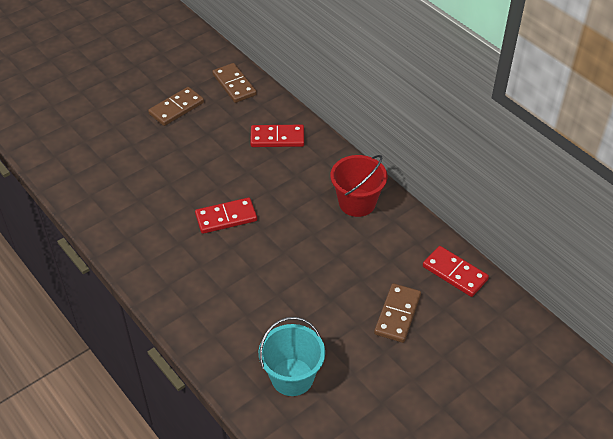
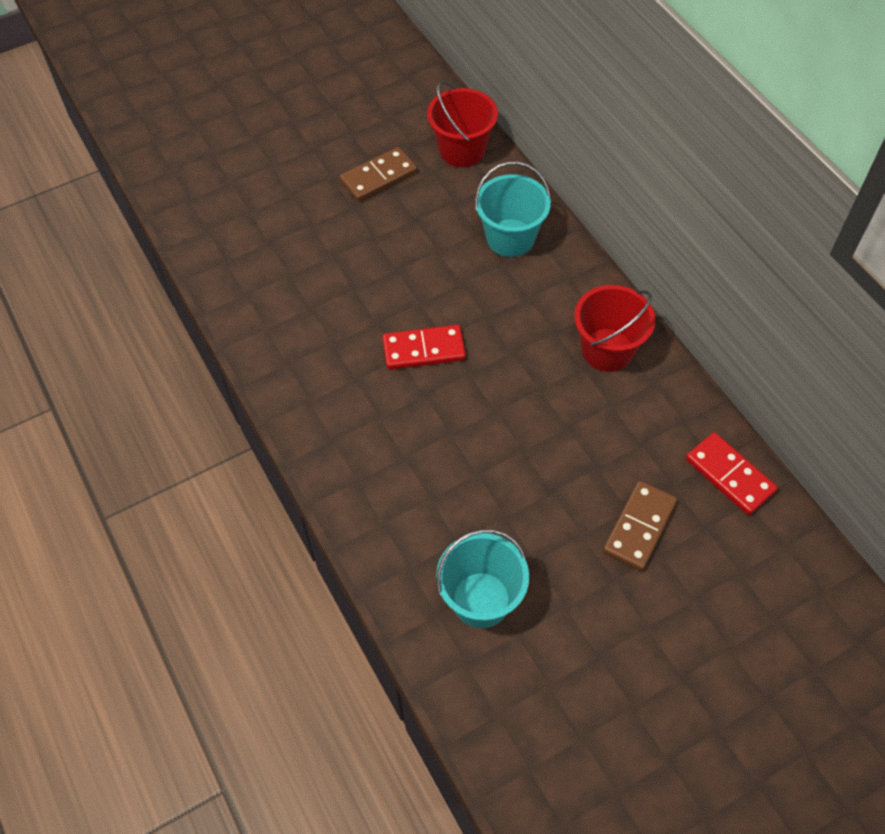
camera: 10 degrees right, 10 degrees up
brown domino [212,63,257,103] -> red bucket [427,81,498,167]
red domino [250,125,304,147] -> turquoise bucket [475,161,551,257]

